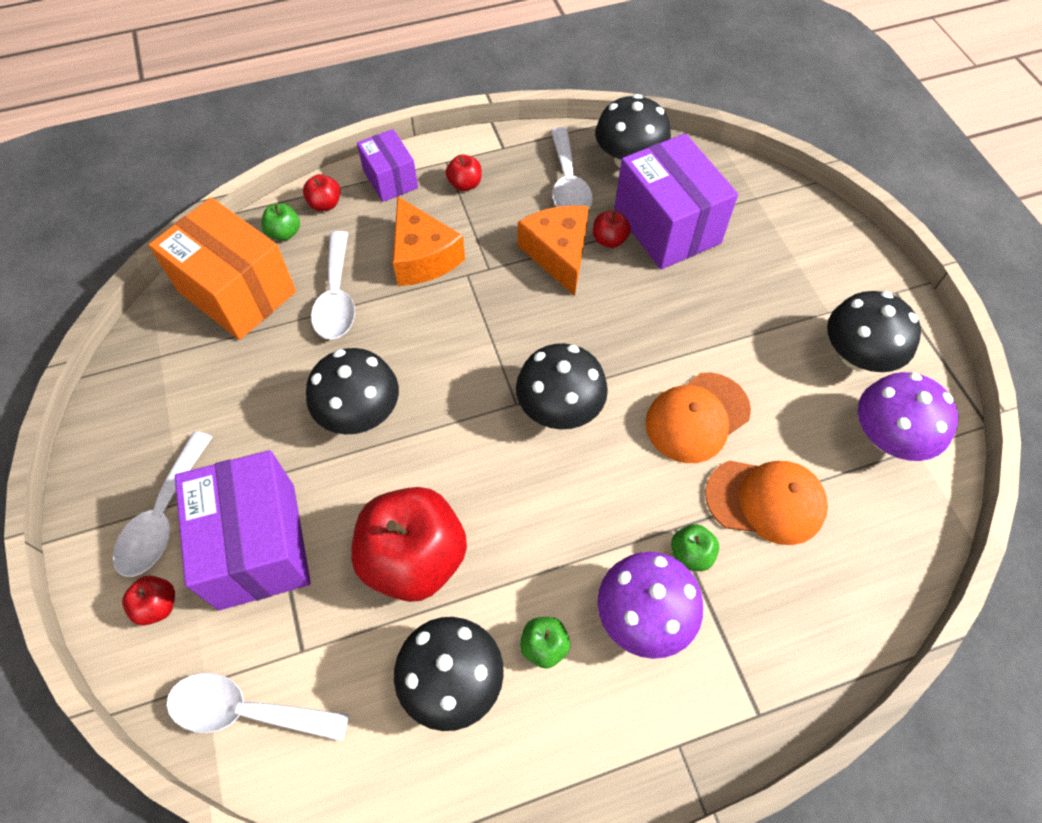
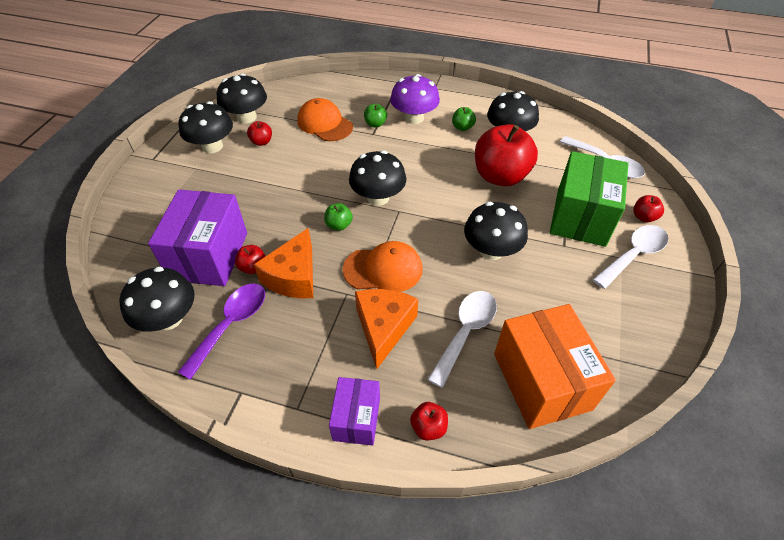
camera: 145 degrees left, 10 degrees down
purple box [175,450,311,610] -> green box [550,151,629,247]
green apple [261,203,300,241] -> green apple moved to [324,203,353,231]
red apple [446,154,482,191] -> red apple moved to [247,121,272,146]
white spoon [551,127,593,209] -> purple spoon [178,283,265,380]
orange cap [645,373,751,463] -> orange cap moved to [342,241,422,292]
purple mushroom [858,372,958,461] -> black mushroom [217,73,267,124]

